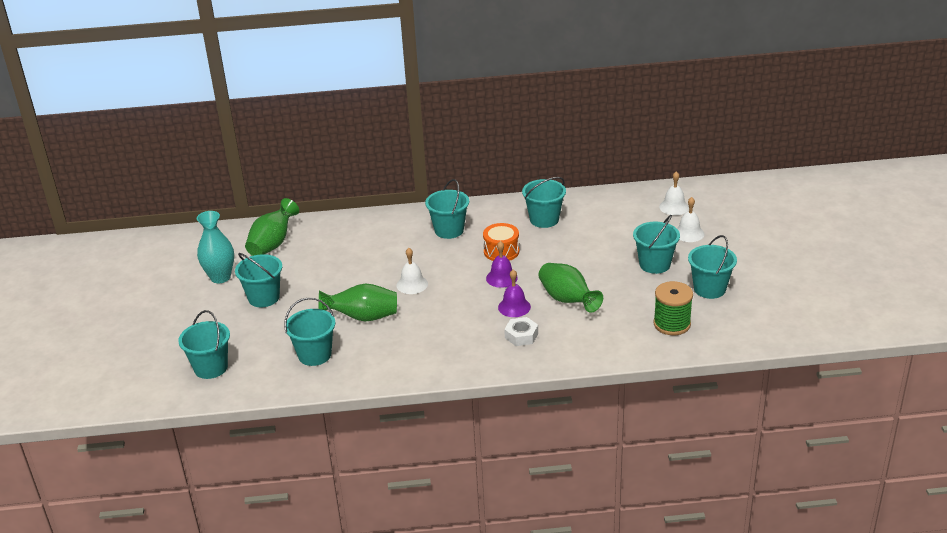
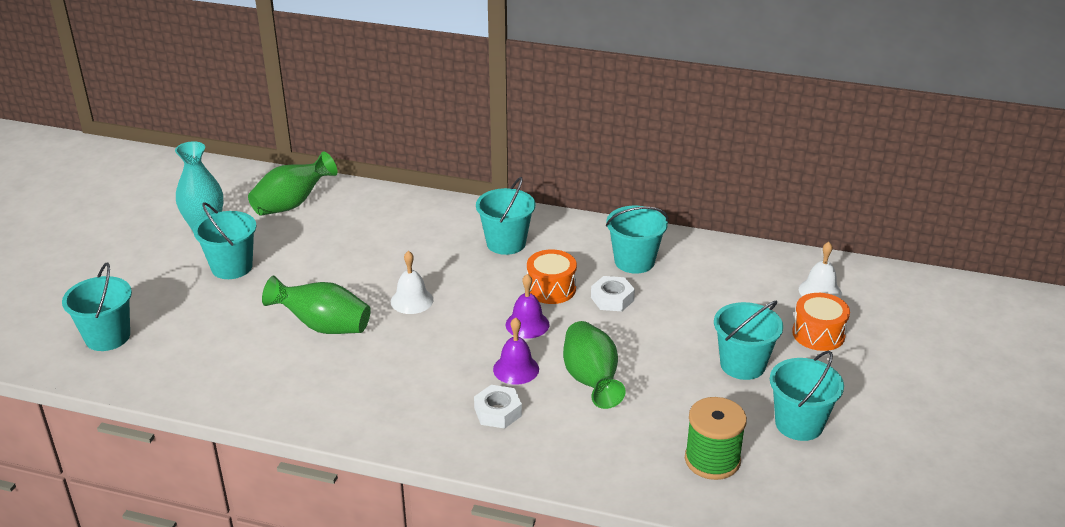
camera: 20 degrees right, 0 degrees up
turquoise bucket [284,297,335,366] -> none
white bell [677,197,705,242] -> orange drum [792,293,850,351]
none -> white nut [591,276,635,311]

